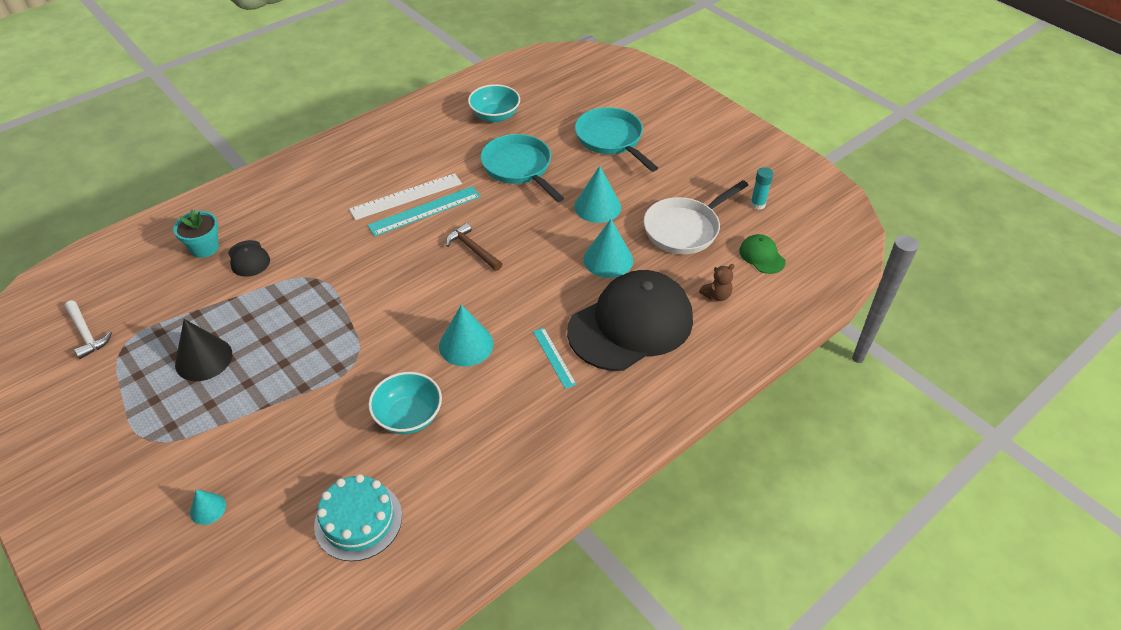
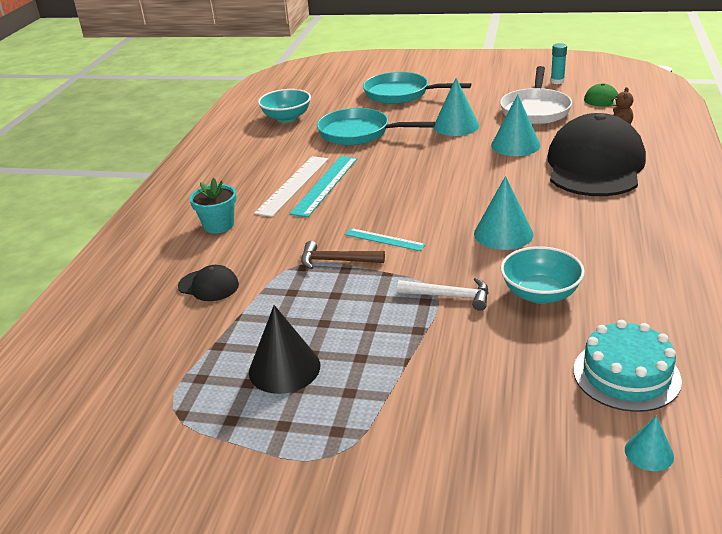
camera: 35 degrees left, 15 degrees down
white hammer [65,301,112,359] -> white hammer moved to [397,278,488,311]
turquoise flower pot [173,209,219,258] -> turquoise flower pot moved to [189,178,237,233]
turquoise cone [190,489,226,525] -> turquoise cone moved to [625,416,674,471]
brown hammer [446,223,502,271] -> brown hammer moved to [301,241,385,269]
turquoise ruler [533,328,577,389] -> turquoise ruler moved to [345,228,426,251]

